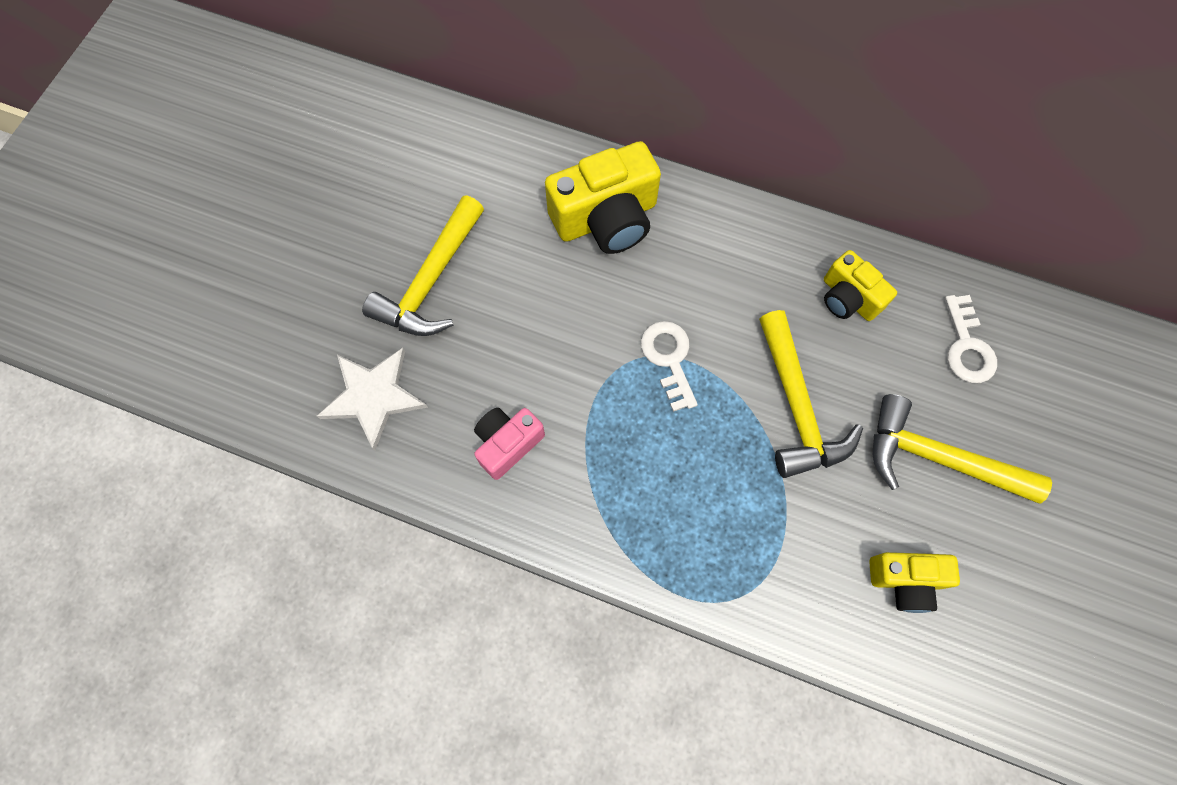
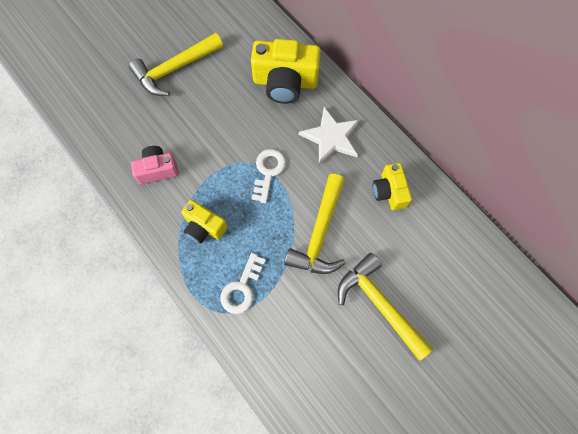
camera: 30 degrees right, 0 degrees up
white star [317,348,428,451] -> white star moved to [299,107,360,165]
yellow camera [869,552,960,613] -> yellow camera moved to [181,200,228,244]
white key [944,295,997,383] -> white key moved to [220,253,266,314]

